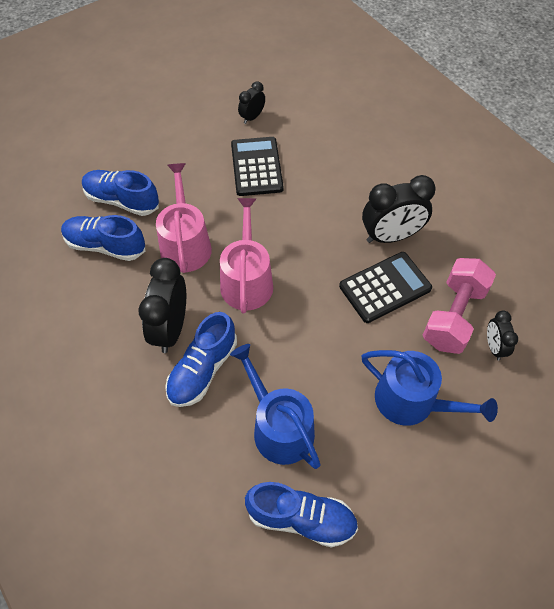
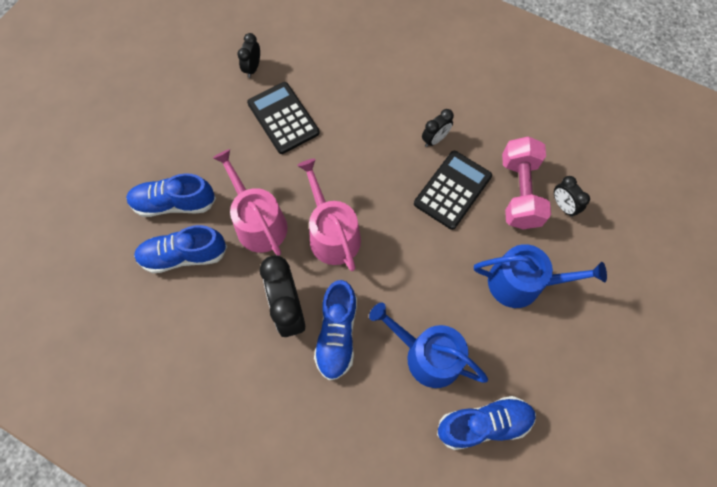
camera: 25 degrees left, 10 degrees up
black clock [362,175,436,243] -> black clock [422,109,454,147], size x0.54

